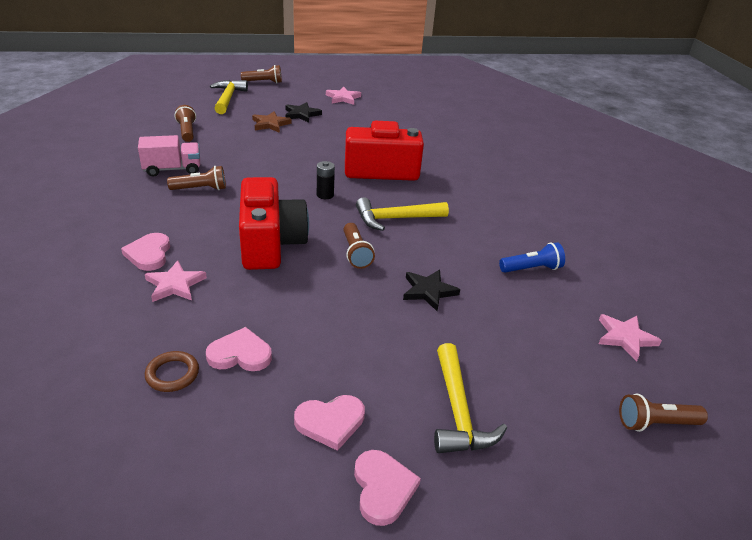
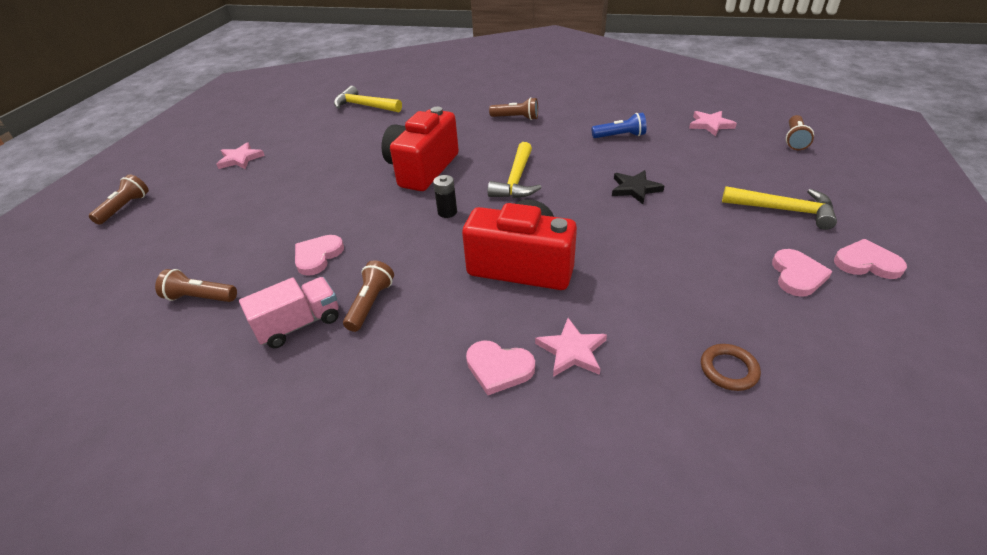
camera: 60 degrees left, 5 degrees up
pink truck [138,135,200,177] -> pink truck turned 45 degrees clockwise [239,277,339,348]
pink heart [206,327,272,371] -> pink heart moved to [295,235,344,276]
yellow hammer [210,80,248,114] -> yellow hammer moved to [334,86,402,112]
brown star [252,111,292,133] -> none
black star [285,102,322,123] -> none
brown flashlight [343,223,375,269] -> brown flashlight moved to [489,97,538,120]
blue flashlight [499,242,565,273] -> blue flashlight turned 75 degrees clockwise [592,112,647,138]

